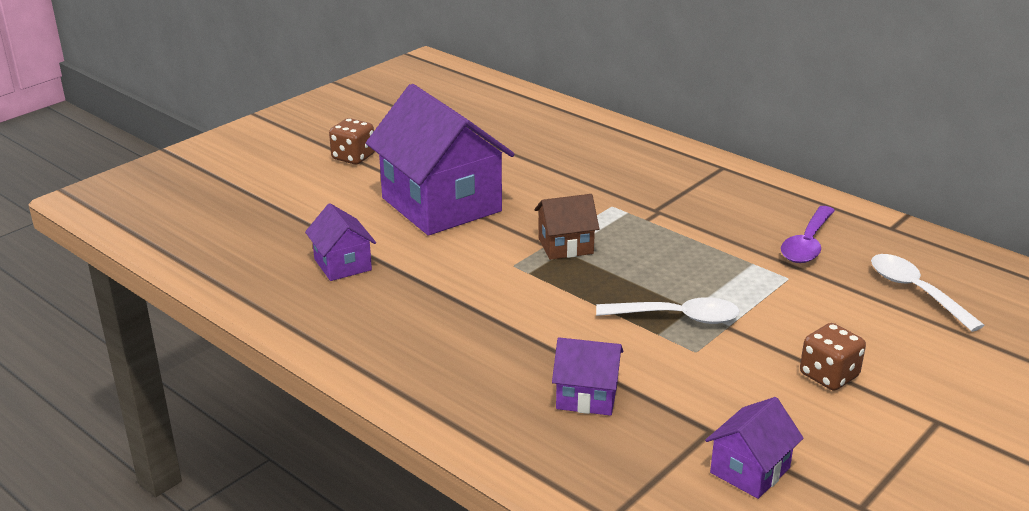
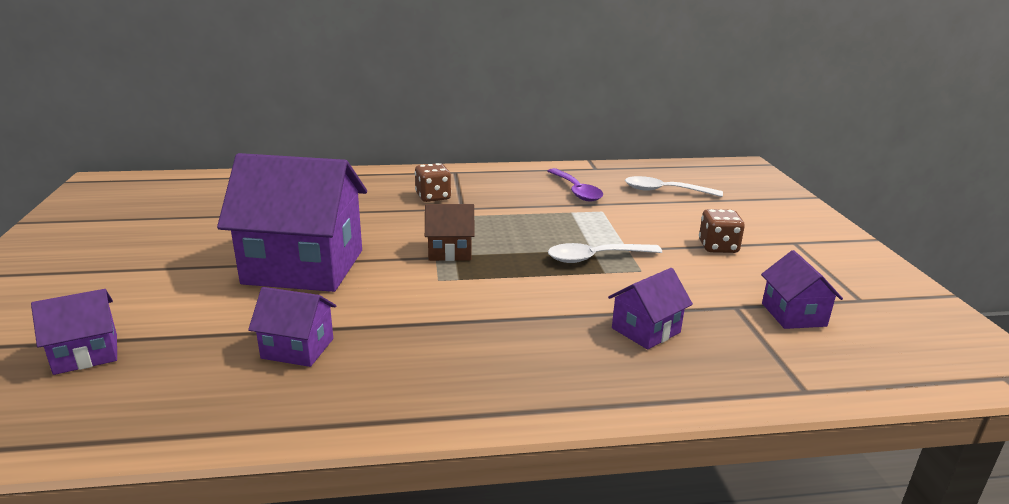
camera: 50 degrees left, 5 degrees down
brown dice [329,118,375,164] -> brown dice moved to [415,163,451,202]
brown house [534,194,599,260] -> brown house turned 60 degrees clockwise [425,204,475,261]
white spoon [596,297,740,324] -> white spoon turned 150 degrees counterclockwise [548,243,662,263]
none -> purple house [31,289,117,375]

